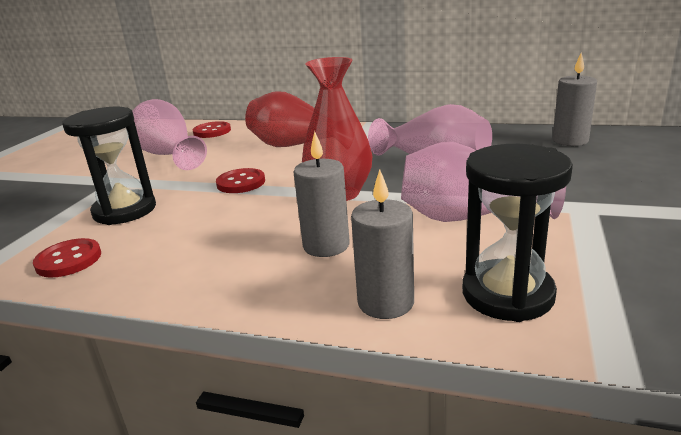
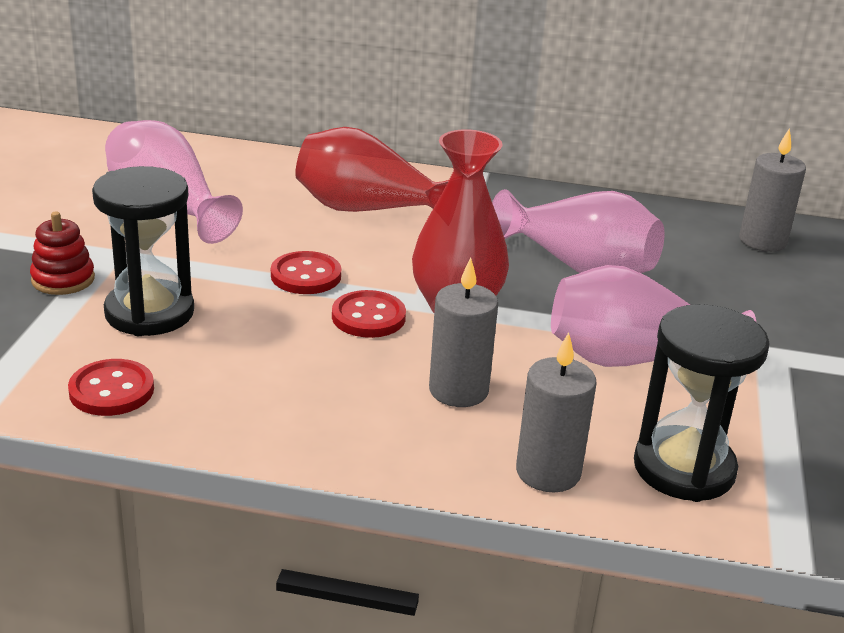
camera: 10 degrees left, 5 degrees up
red button [193,121,231,138] -> red button moved to [332,290,406,338]
none -> red stacking toy [30,211,95,295]

